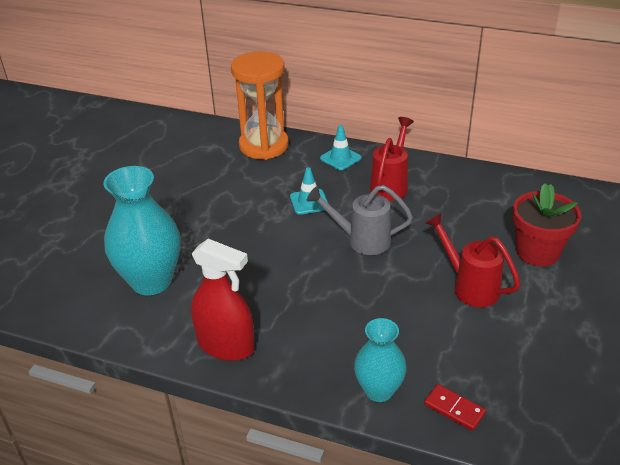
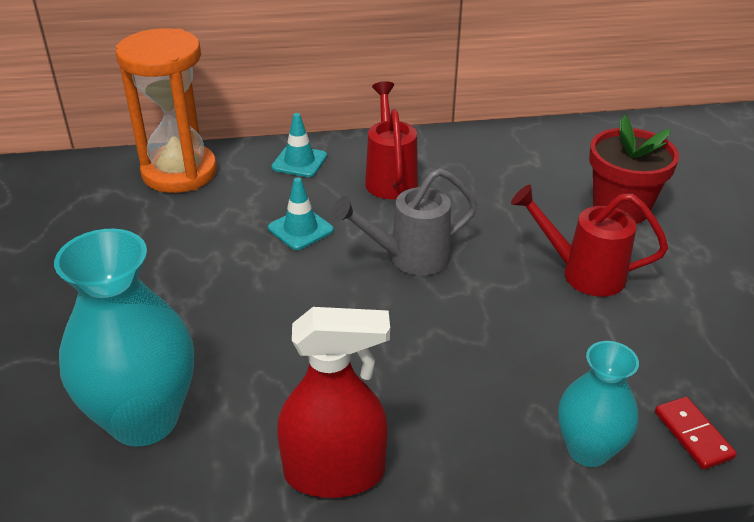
camera: 30 degrees left, 0 degrees up
red domino [424,384,486,431] -> red domino turned 60 degrees clockwise [655,397,737,470]

